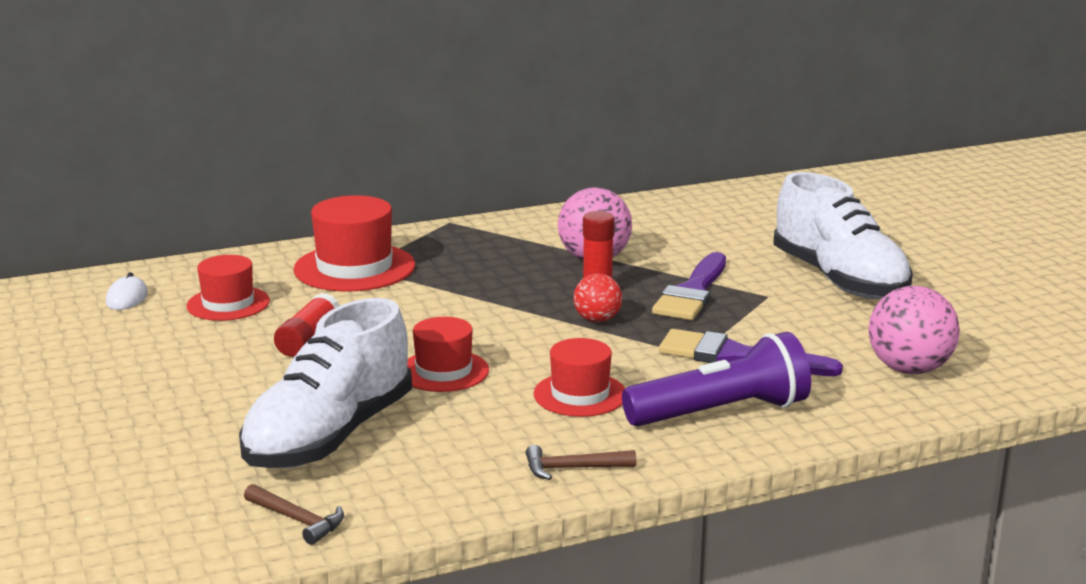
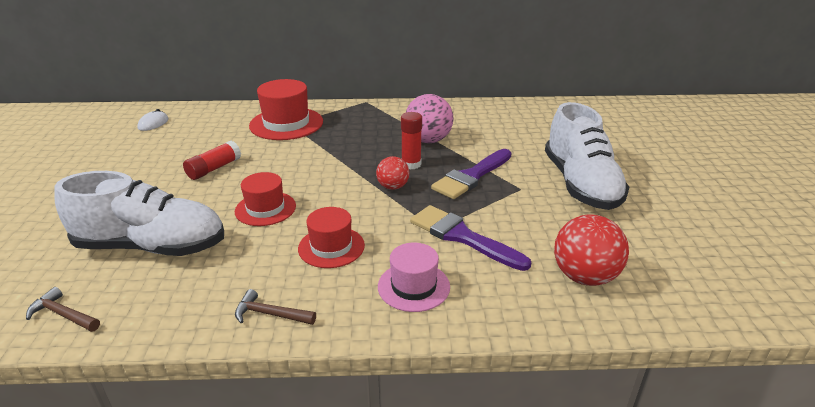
camera: 20 degrees right, 10 degrees up
red hat [186,255,270,321] -> none
white shoe [239,298,412,468] -> white shoe turned 135 degrees counterclockwise [54,171,224,256]
brown hammer [244,484,344,545] -> brown hammer turned 150 degrees clockwise [26,287,100,332]
purple flashlight [622,332,811,426] -> pink hat [378,243,450,312]
pink ball [868,286,960,374] -> red ball [554,214,629,286]

